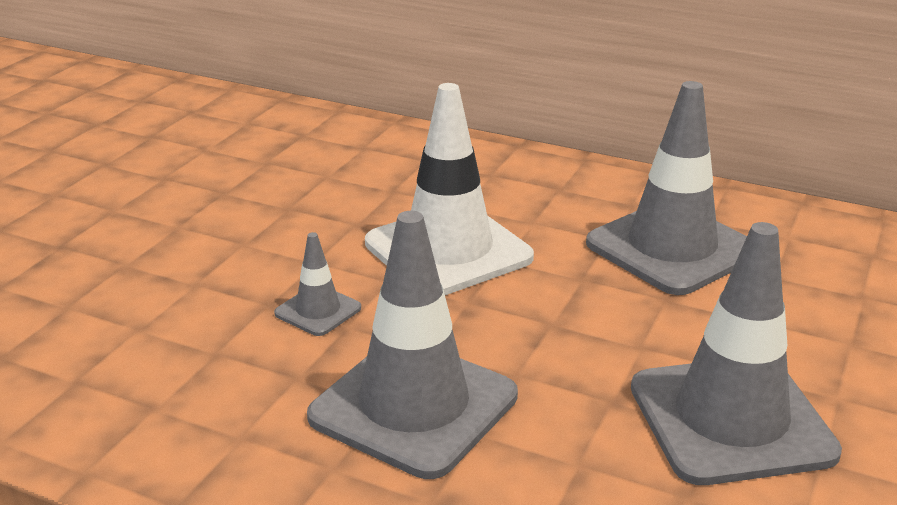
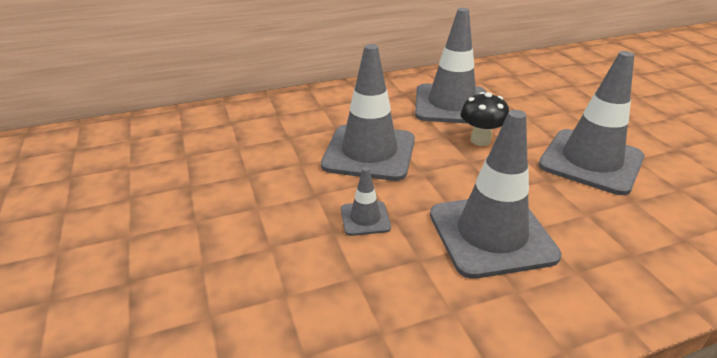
camera: 45 degrees left, 5 degrees up
white traffic cone [365,83,534,295] -> grey traffic cone [321,44,415,181]
none -> black mushroom [461,92,509,146]

